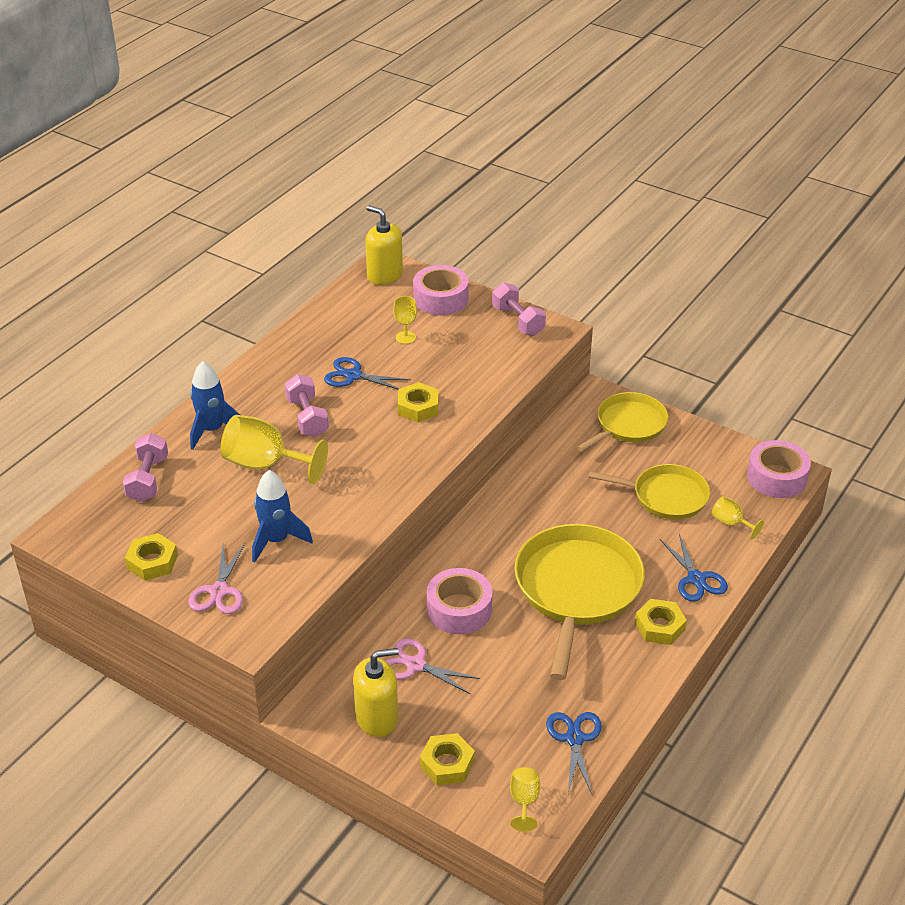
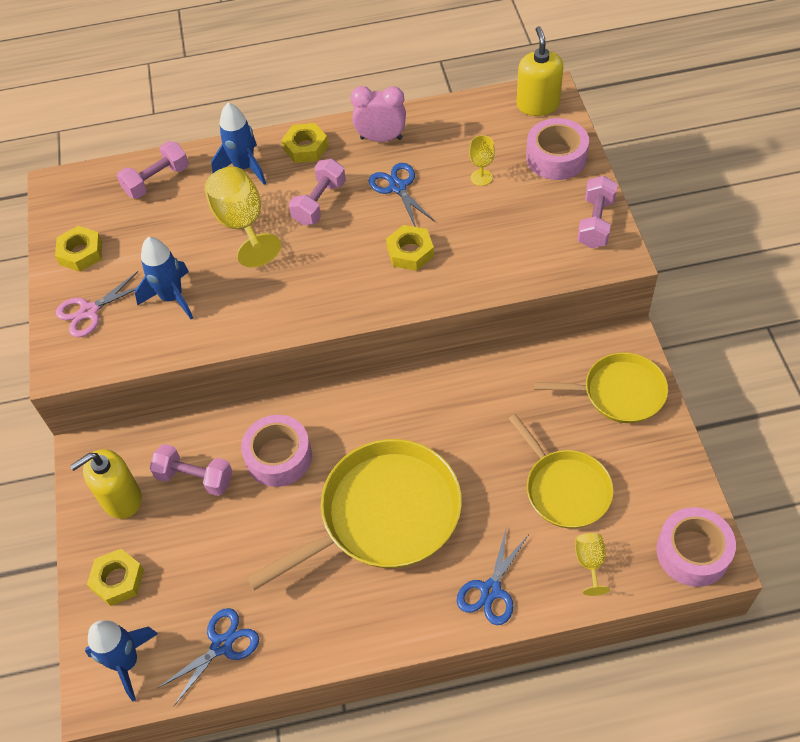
camera: 50 degrees right, 15 degrees up
yellow soap dispenser [353,648,399,737] -> yellow soap dispenser turned 120 degrees clockwise [70,449,142,519]
pink scissors [386,639,481,695] -> pink dumbbell [149,444,232,496]
yellow goblet [510,767,540,832] -> blue rocket [85,620,158,702]
yellow nut [635,599,687,645] -> yellow nut moved to [282,123,328,163]
none -> pink clock [351,86,406,142]

